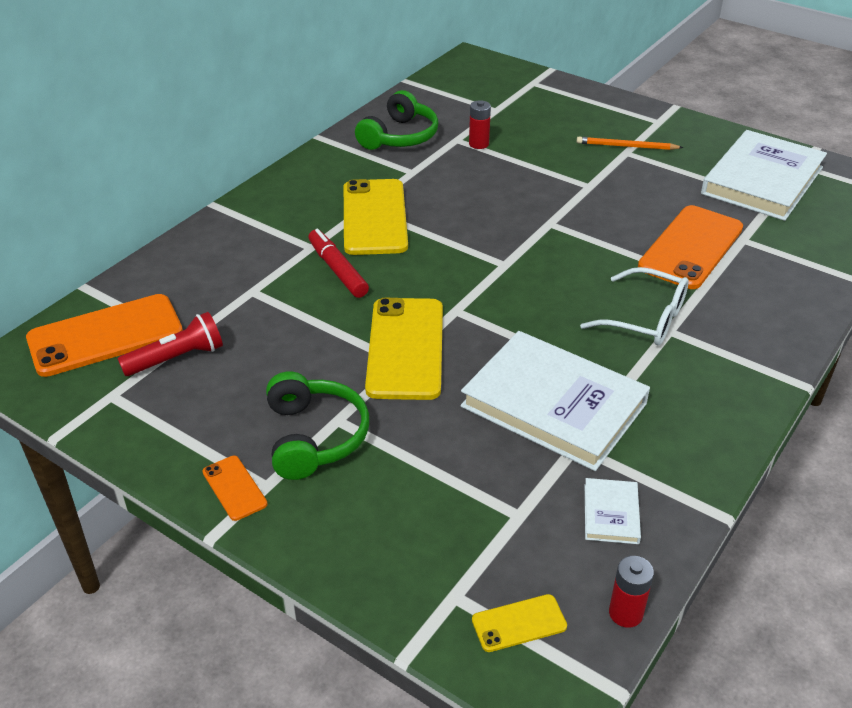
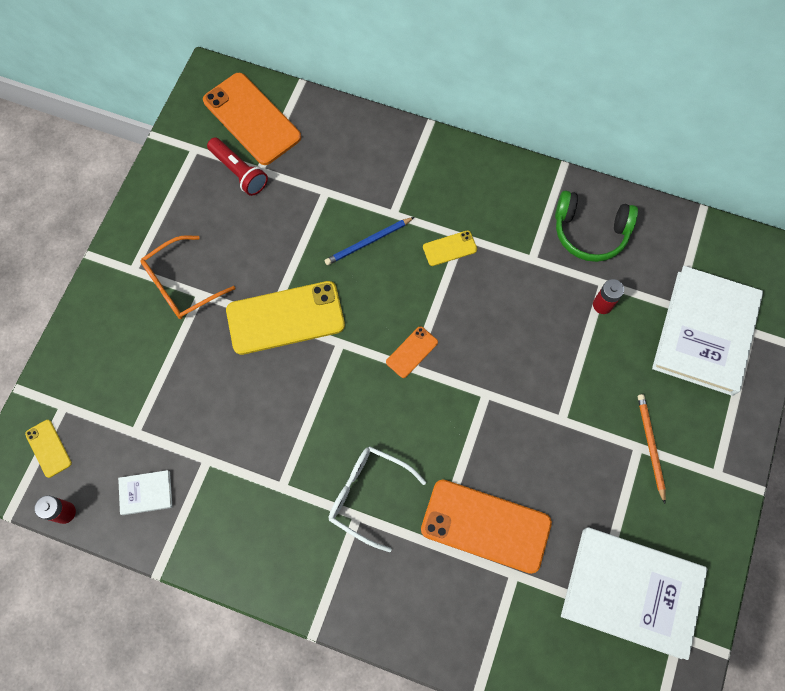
camera: 75 degrees right, 30 degrees up
orange phone [203,456,267,521] -> orange phone moved to [386,326,438,378]
green headphones [266,371,369,480] -> orange glasses [141,235,235,319]
red marker [308,229,369,298] -> blue pencil [325,217,414,265]
yellow phone [344,179,408,255] -> yellow phone [423,230,477,266], size x0.47
white book [461,331,650,471] -> white book moved to [652,266,763,396]
white glasses [580,267,689,345] -> white glasses turned 105 degrees clockwise [329,446,426,552]

